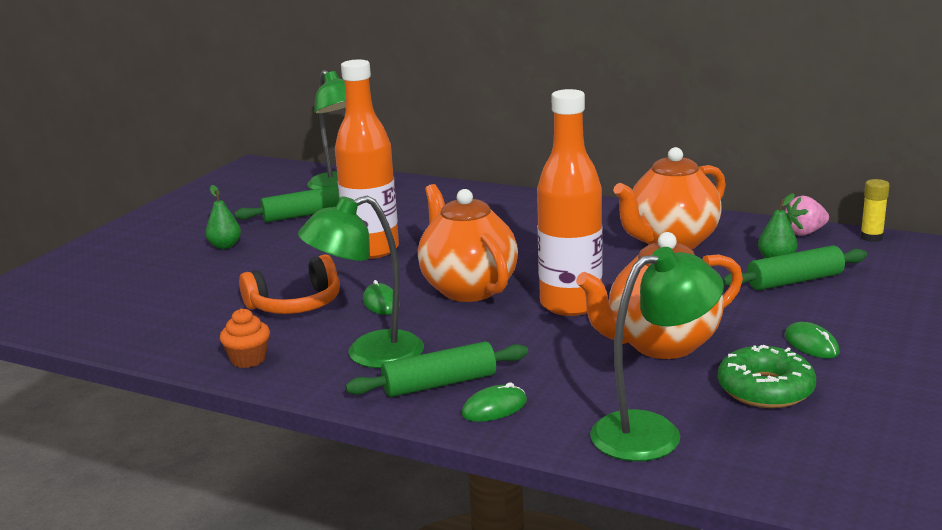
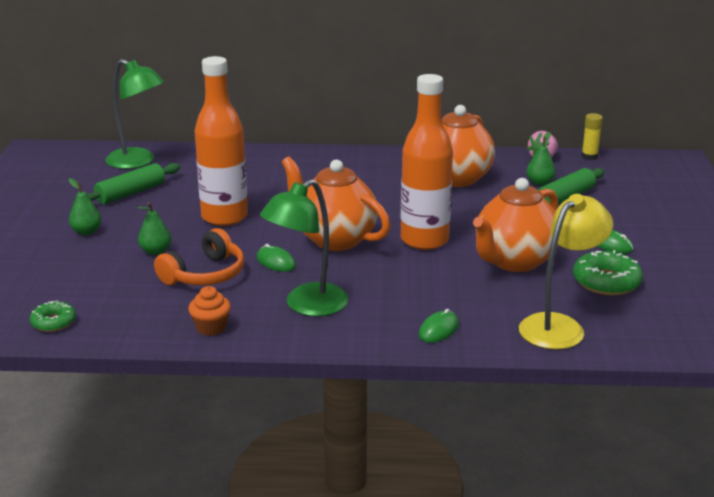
camera: 25 degrees left, 5 degrees up
green rolling pin [345,342,528,397] -> none
green lamp [590,247,724,461] -> yellow lamp [519,194,613,350]
none -> green donut [29,301,76,332]
none -> green pear [137,202,171,255]

